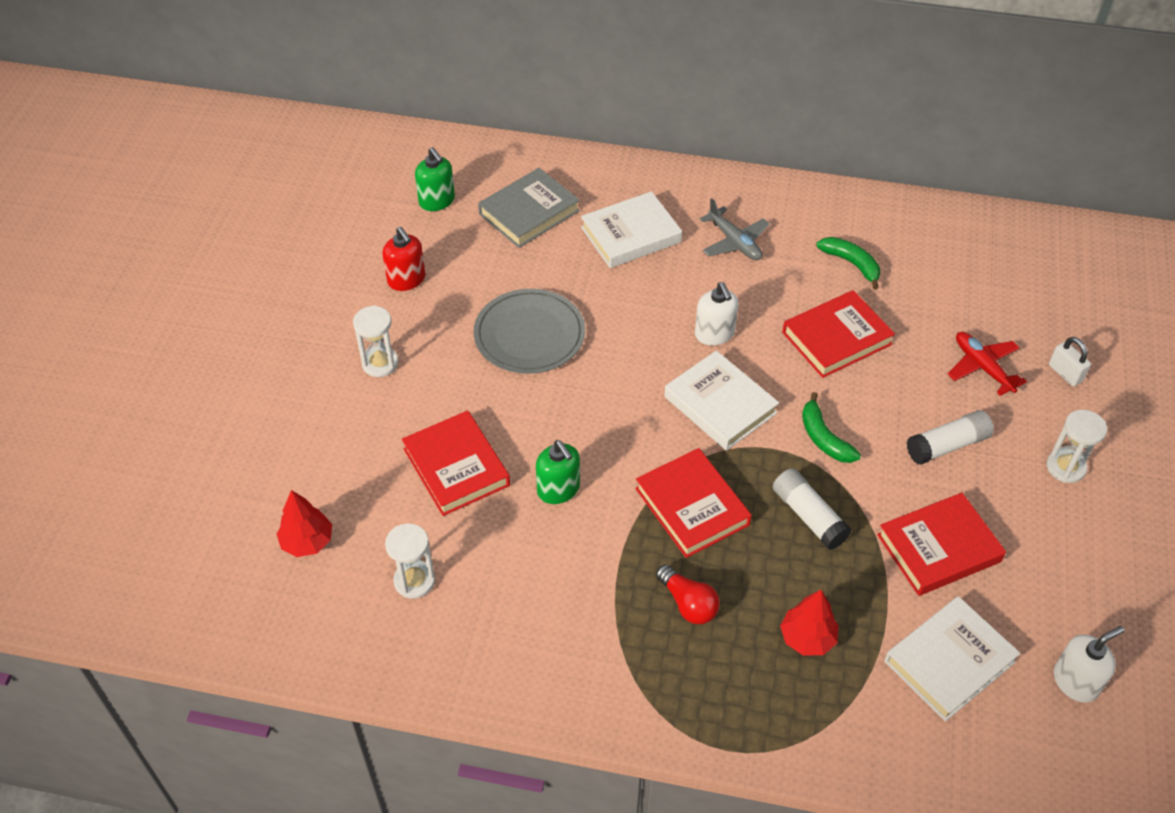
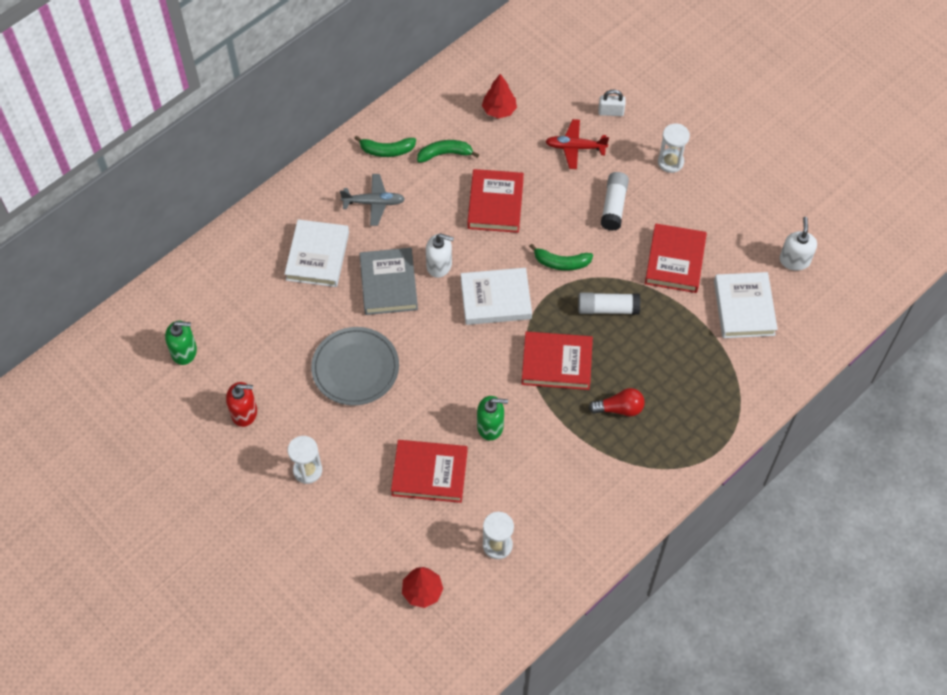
camera: 55 degrees left, 10 degrees up
grey book [478,168,580,248] -> grey book moved to [359,248,418,315]
red tree [780,590,839,655] -> red tree moved to [482,74,517,119]
none -> green banana [354,136,416,157]

